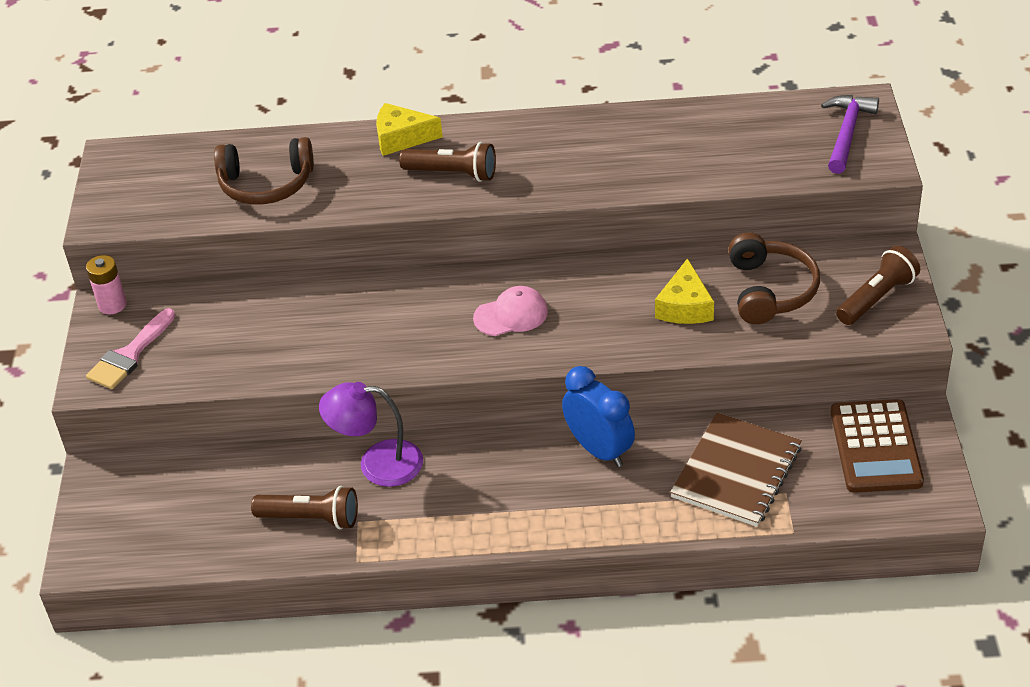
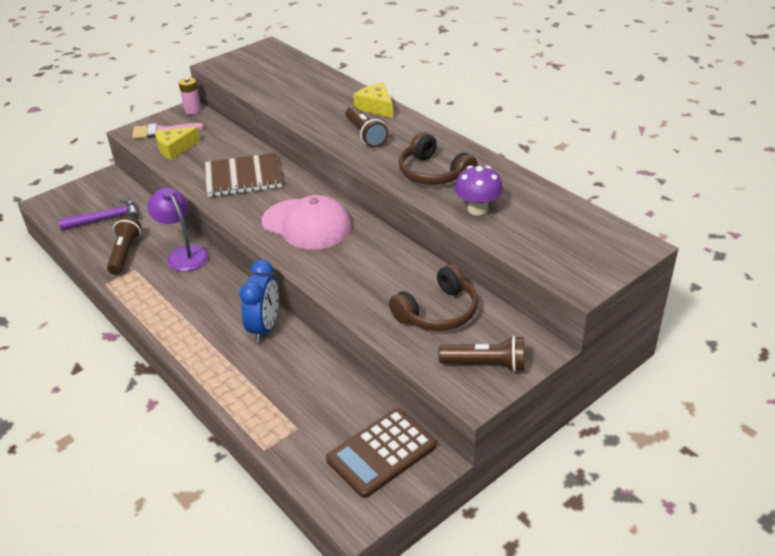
camera: 50 degrees right, 5 degrees down
brown headphones [214,137,314,205] -> brown headphones moved to [399,132,478,185]
brown flashlight [251,486,358,530] -> brown flashlight turned 150 degrees counterclockwise [107,216,141,275]
pink cap [473,286,548,336] -> pink cap [262,195,352,250], size x1.77
yellow cheese [655,258,714,324] -> yellow cheese moved to [155,127,200,160]
brown notebook [670,413,802,527] -> brown notebook moved to [205,153,282,197]
purple hammer [821,95,879,174] -> purple hammer moved to [59,198,139,230]
none -> purple mushroom [455,166,503,215]

